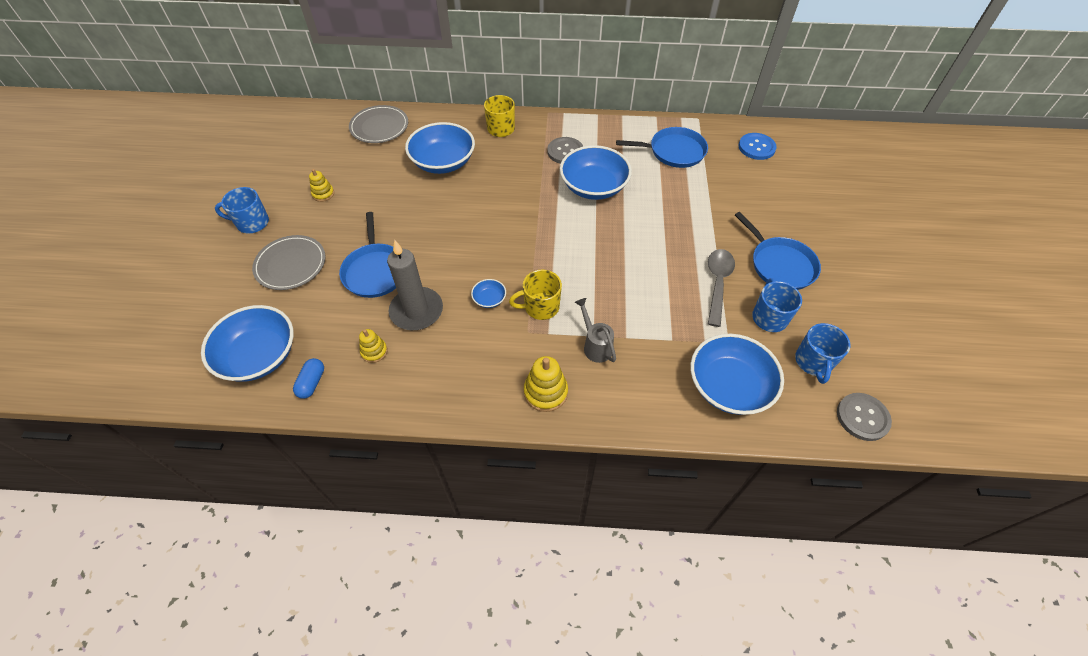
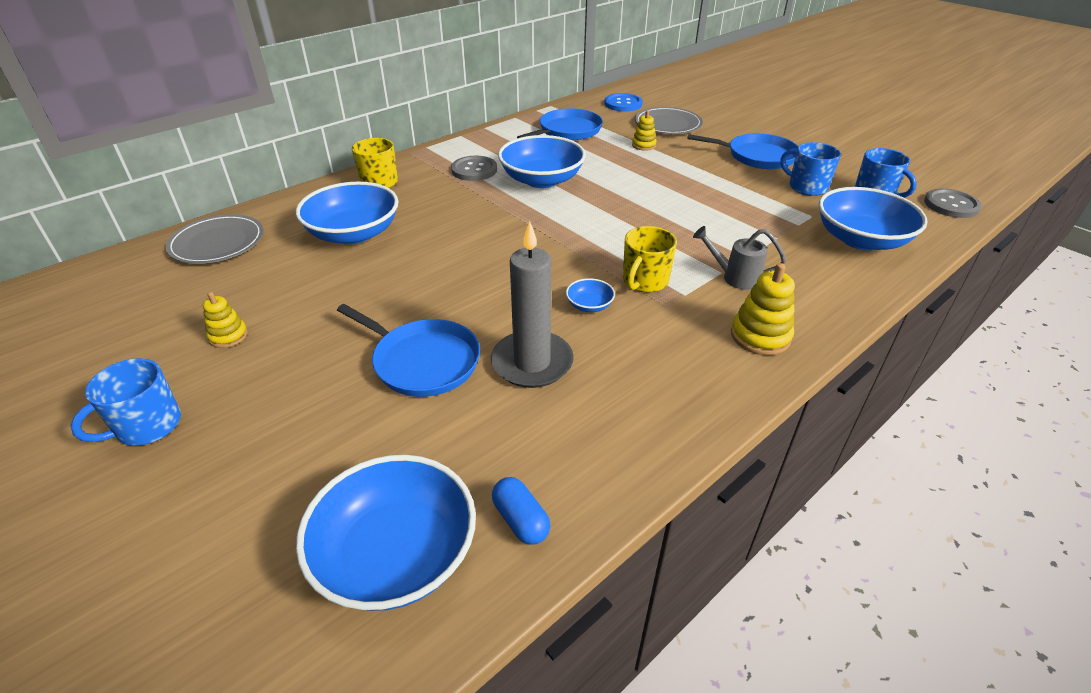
camera: 45 degrees left, 15 degrees down
grey plate [252,235,325,290] -> grey plate moved to [635,107,703,134]
yellow stacking toy [359,329,387,363] -> yellow stacking toy moved to [632,110,657,151]
grey spoon [708,249,735,327] -> none

